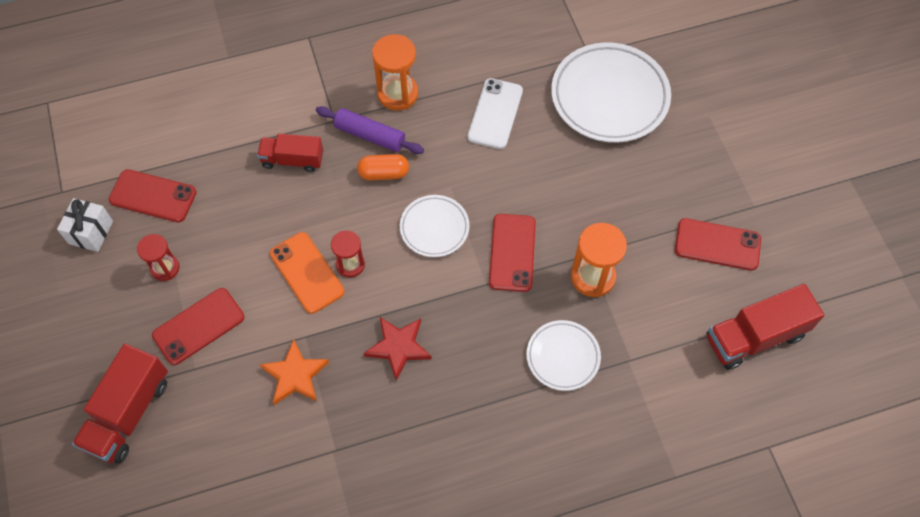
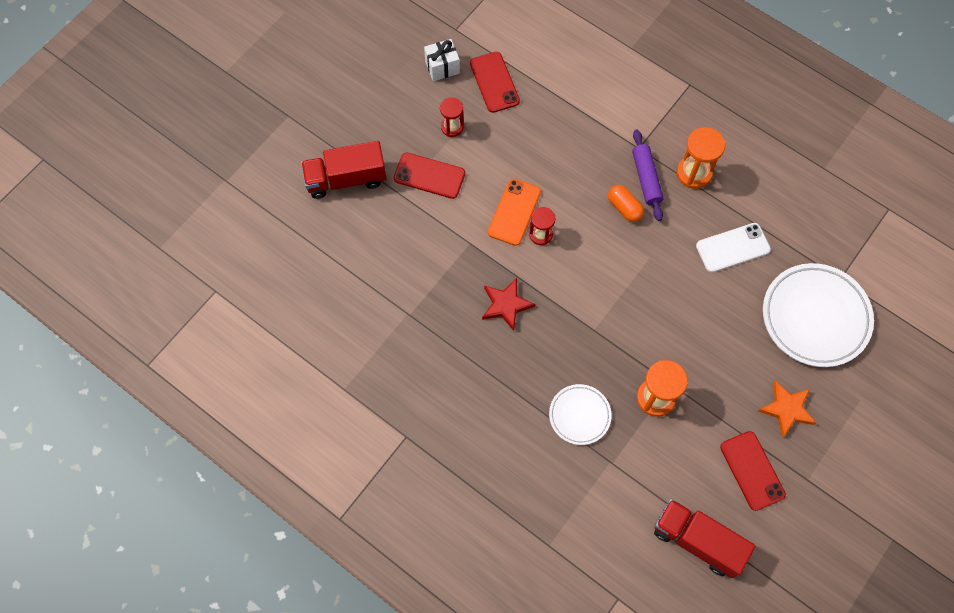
camera: 55 degrees right, 5 degrees up
red truck [257,134,323,172] -> none
orange star [260,339,329,405] -> orange star moved to [758,381,816,437]
white plate [400,195,469,257] -> none
red phone [489,214,536,292] -> none

